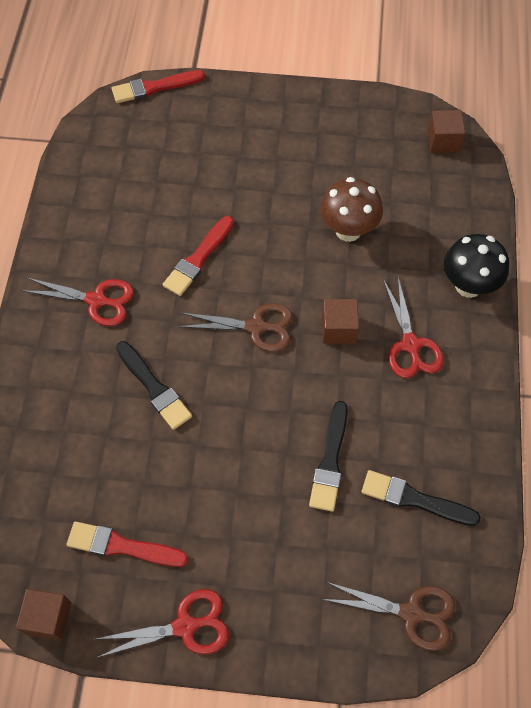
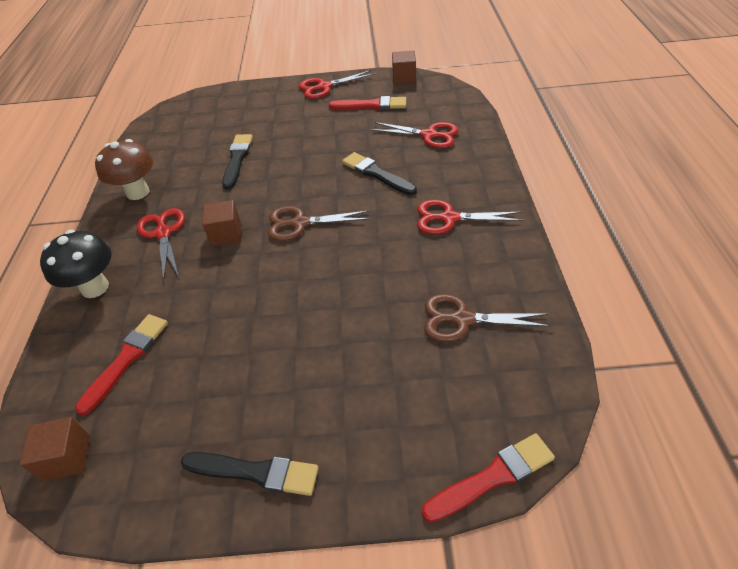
camera: 175 degrees right, 15 degrees down
red brush [162,216,234,296] -> red brush moved to [75,314,168,415]
brown mushroom [320,177,383,242] -> brown mushroom moved to [95,139,153,200]
brown scissors [322,582,455,651] -> brown scissors moved to [424,294,551,342]
black brush [361,470,481,526] -> black brush moved to [181,452,319,496]
none -> red scissors [370,122,459,148]

